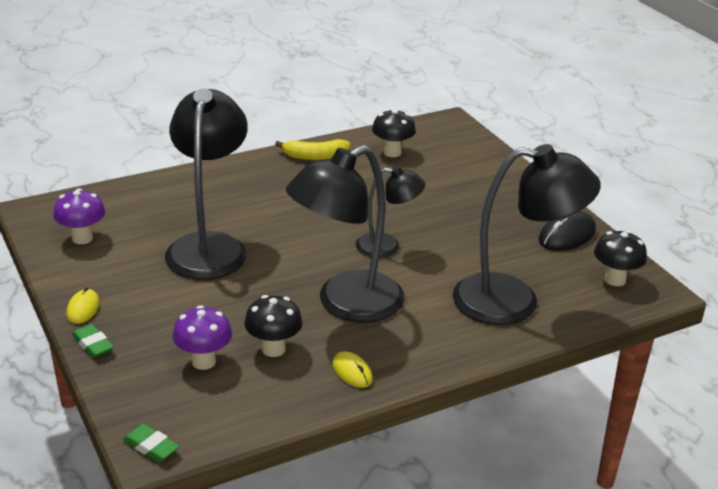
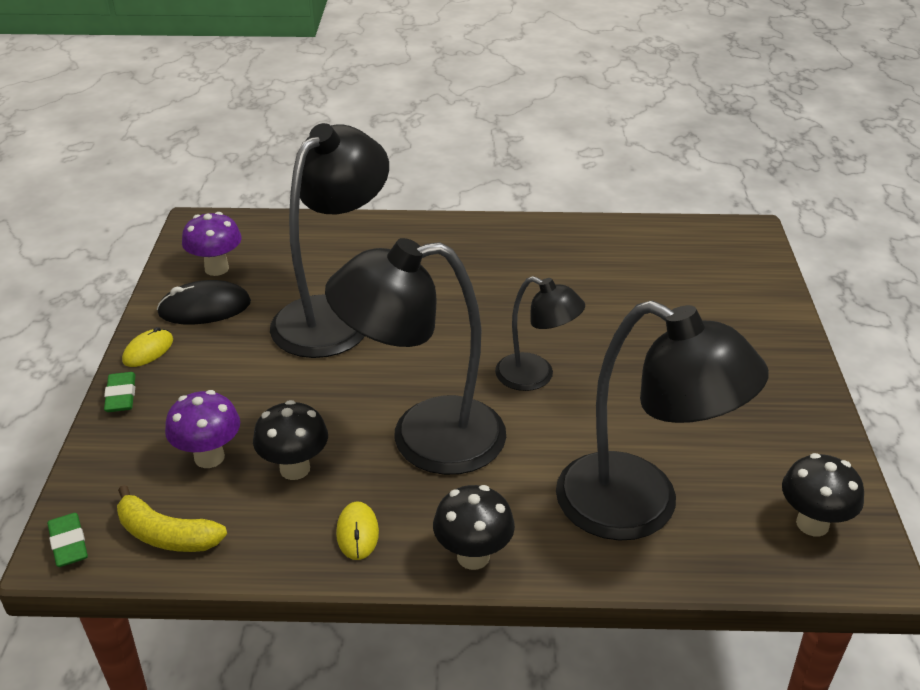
camera: 30 degrees right, 5 degrees up
yellow banana [275,139,350,160] -> yellow banana moved to [117,485,227,552]
black mushroom [372,109,416,157] -> black mushroom moved to [433,485,515,570]
black mouse [539,211,596,251] -> black mouse moved to [157,280,251,324]

